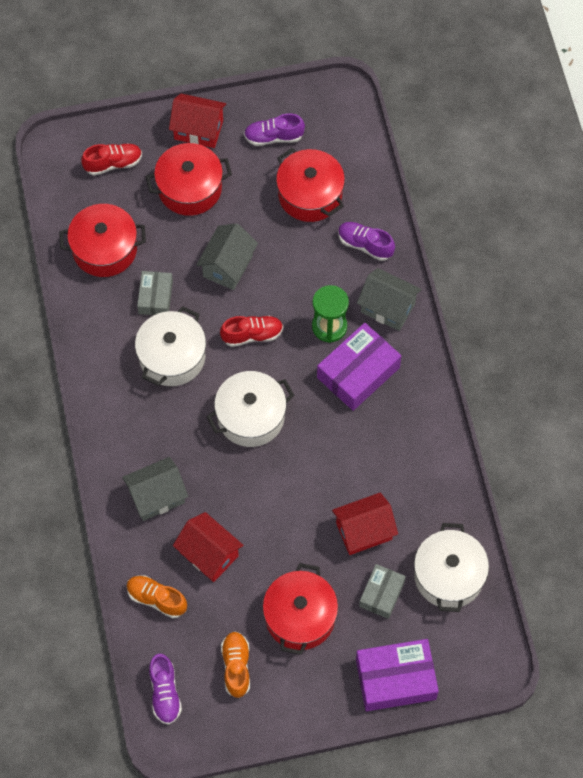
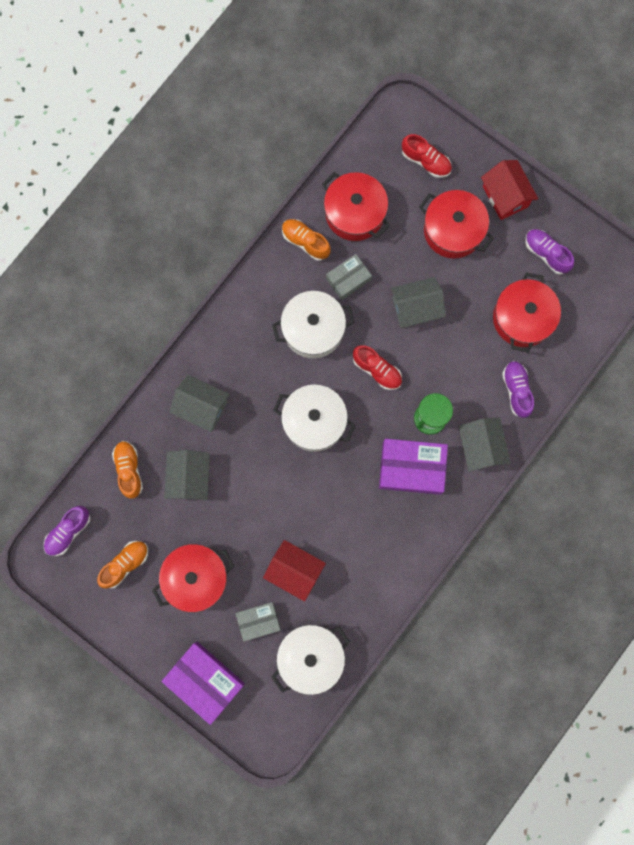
camera: 50 degrees right, 15 degrees up
red house [173,512,244,582] -> grey house [164,450,210,501]
none -> orange shoe [282,219,331,261]

